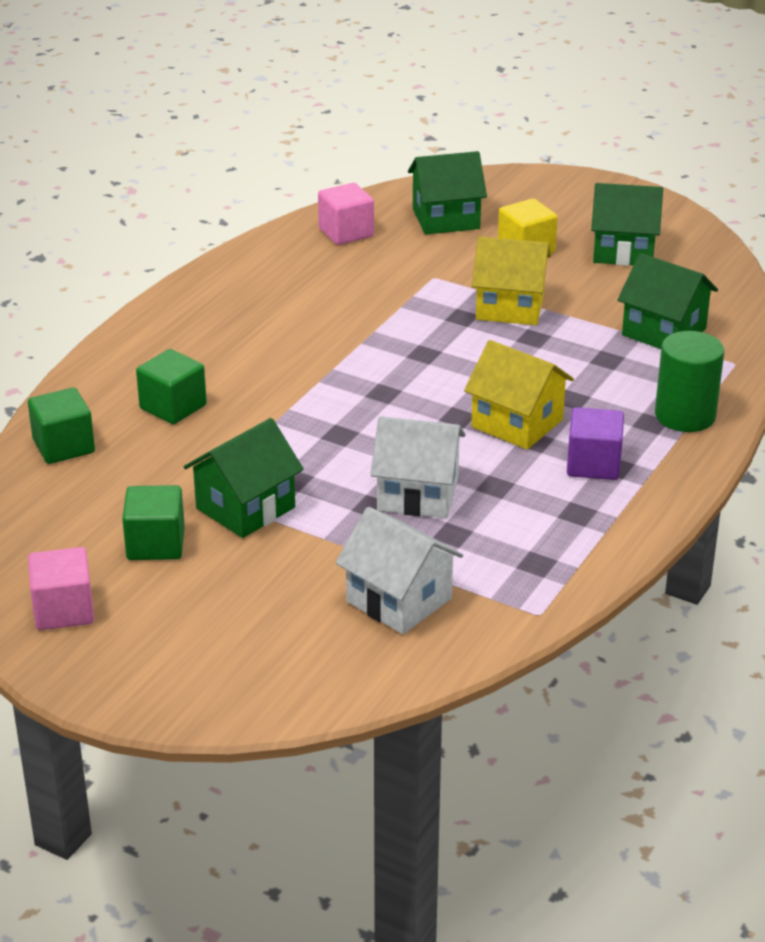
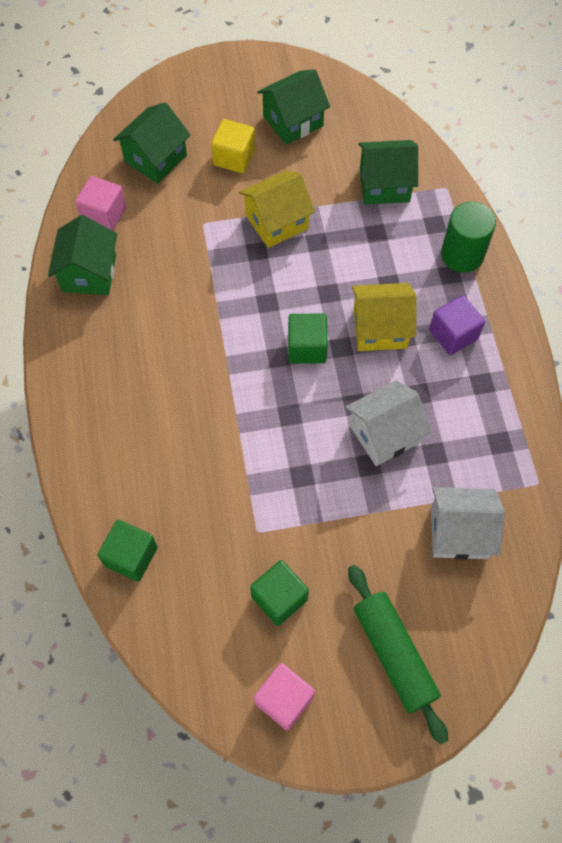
camera: 40 degrees left, 30 degrees up
green cube [136,349,207,424] -> green cube moved to [288,314,328,364]
green house [184,418,304,538] -> green house moved to [48,215,117,295]
none -> green rolling pin [348,565,448,745]

